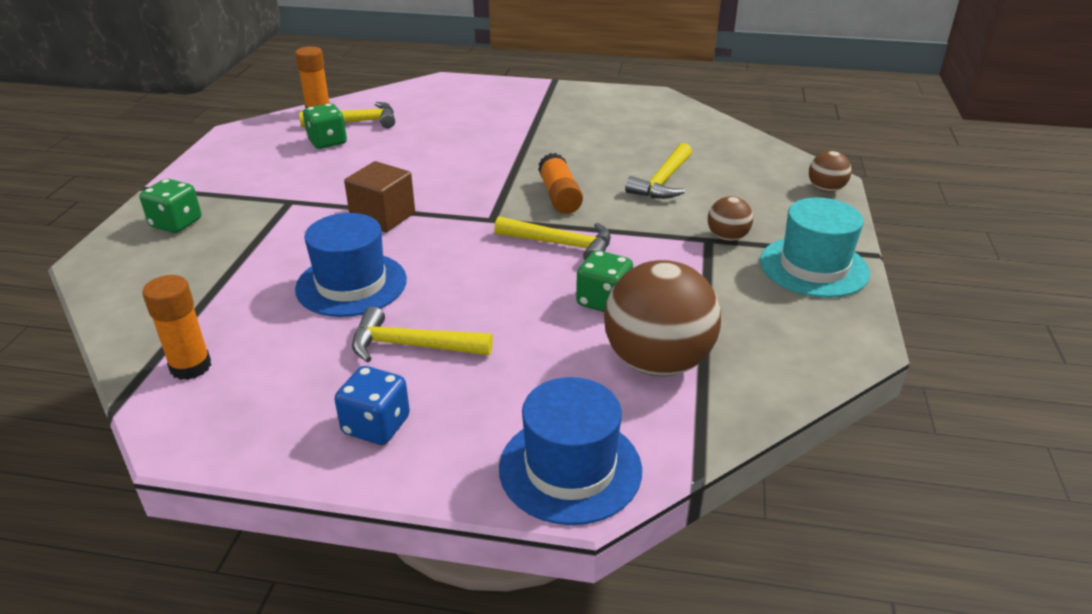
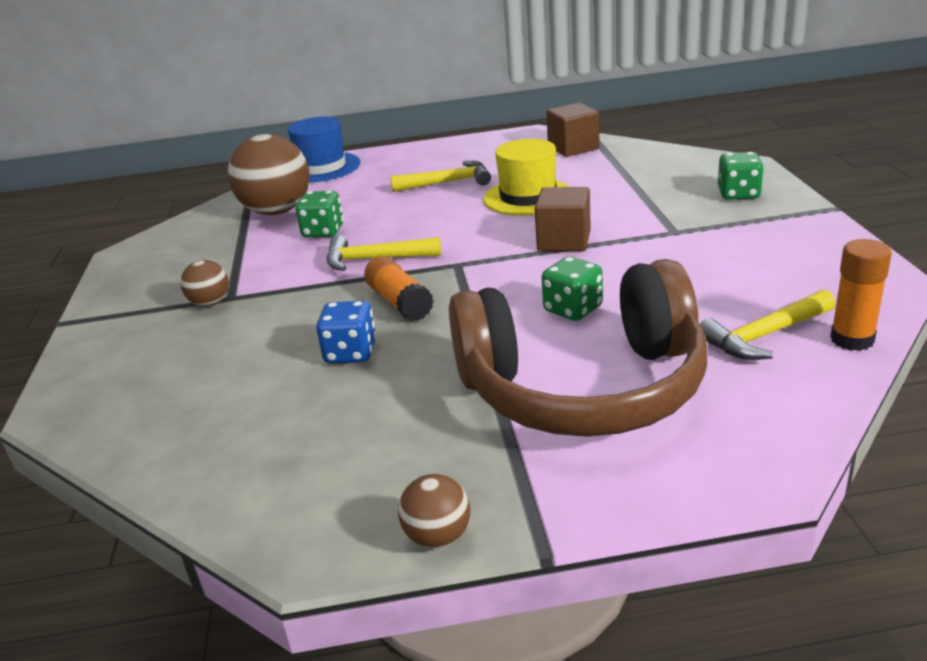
camera: 165 degrees right, 5 degrees down
orange glue stick [142,275,211,380] -> brown cube [546,103,599,157]
blue hat [295,213,407,317] -> yellow hat [484,139,569,216]
green dice [303,103,347,149] -> green dice moved to [542,257,603,321]
blue dice [334,366,410,445] -> blue dice moved to [316,301,376,363]
yellow hammer [625,143,692,199] -> none
turquoise hat [760,198,870,298] -> none
brown ball [809,151,852,192] -> brown ball moved to [398,474,470,548]
none -> brown headphones [449,259,707,437]

